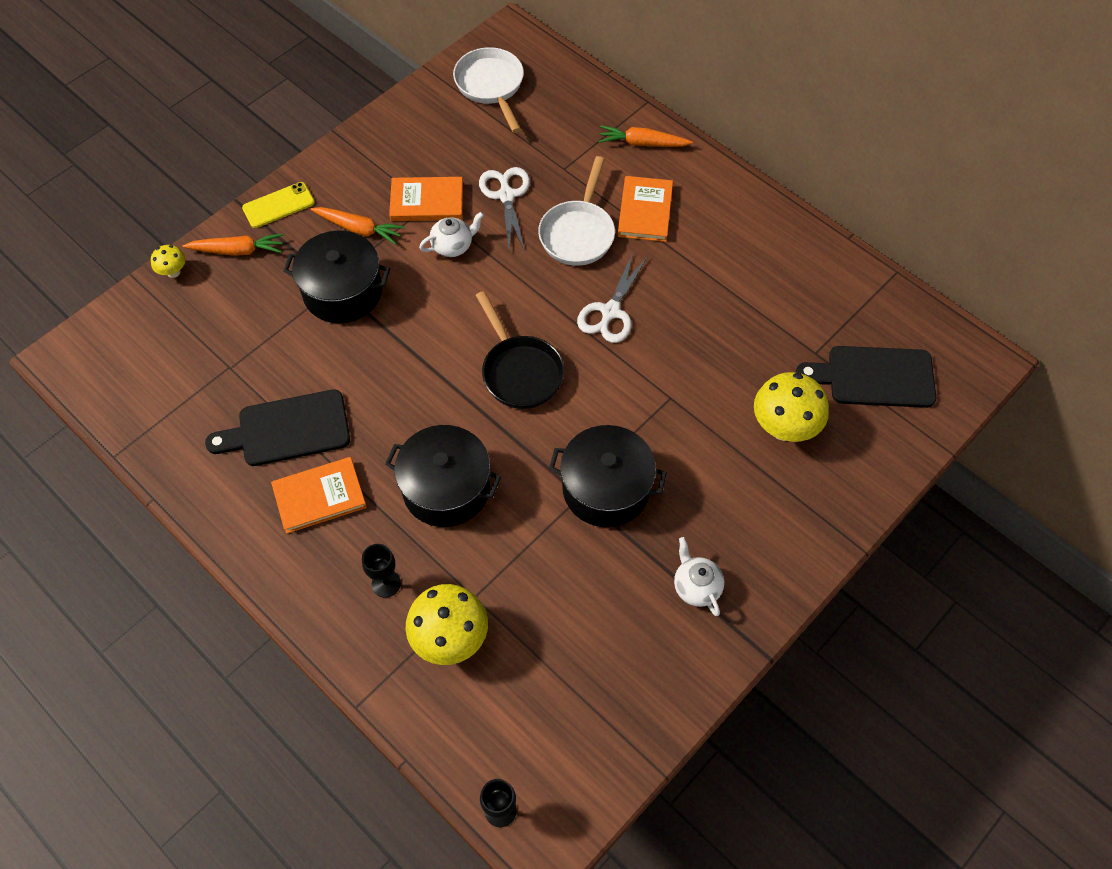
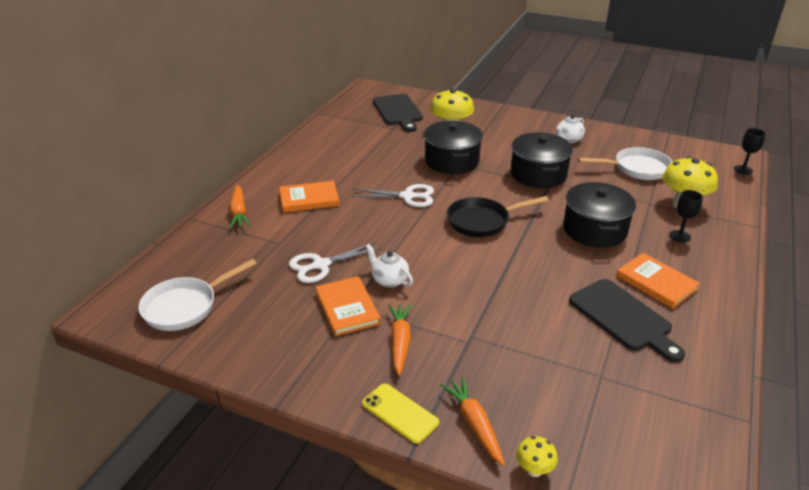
camera: 110 degrees left, 25 degrees down
black pot [283,231,390,323] -> black pot moved to [424,121,483,174]
black pan [475,291,565,409] -> black pan turned 150 degrees counterclockwise [447,196,549,237]
white pan [538,156,615,266] -> white pan moved to [578,147,672,180]

